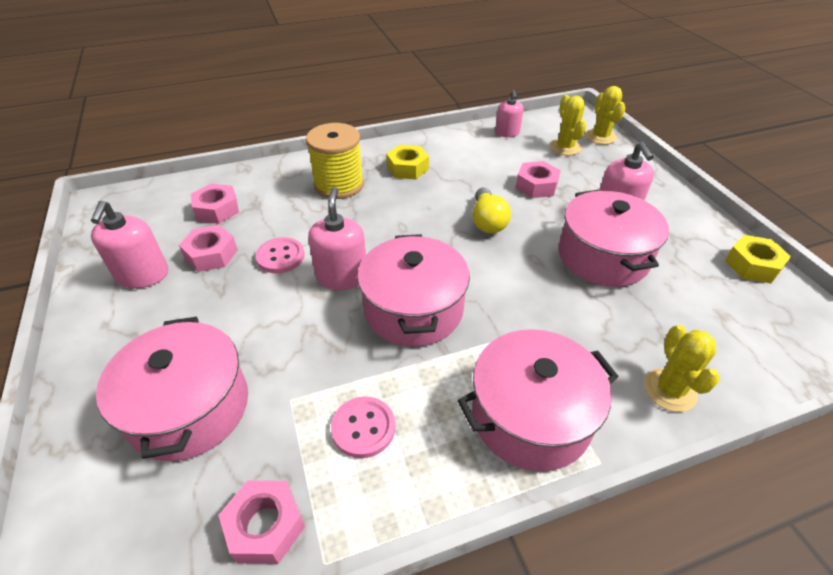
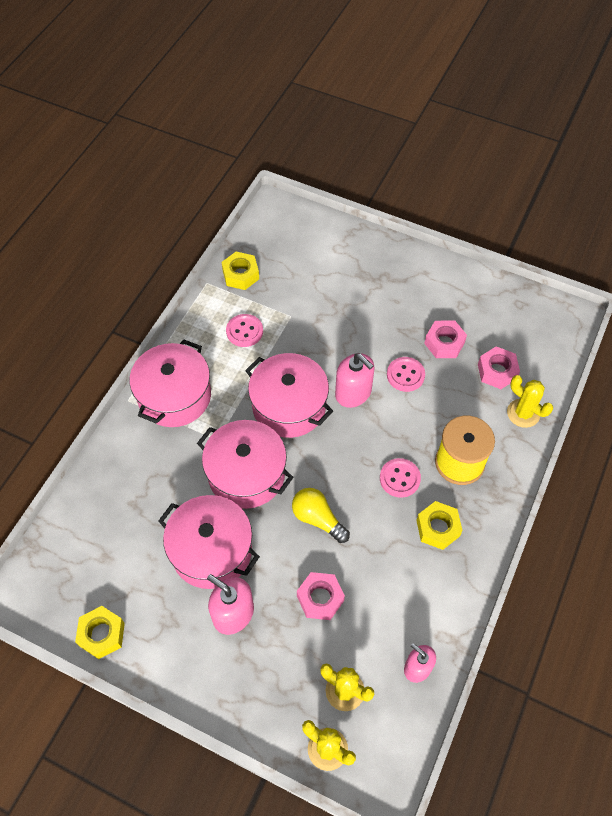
camera: 135 degrees right, 15 degrees up
pink soap dispenser [91,201,168,289] -> none
pink pot [96,317,248,461] -> pink pot moved to [197,420,293,509]
pink nut [218,480,305,564] -> yellow nut [222,252,259,290]
yellow cactus [644,325,720,412] -> yellow cactus moved to [507,375,553,428]
none -> pink button [380,458,421,498]

